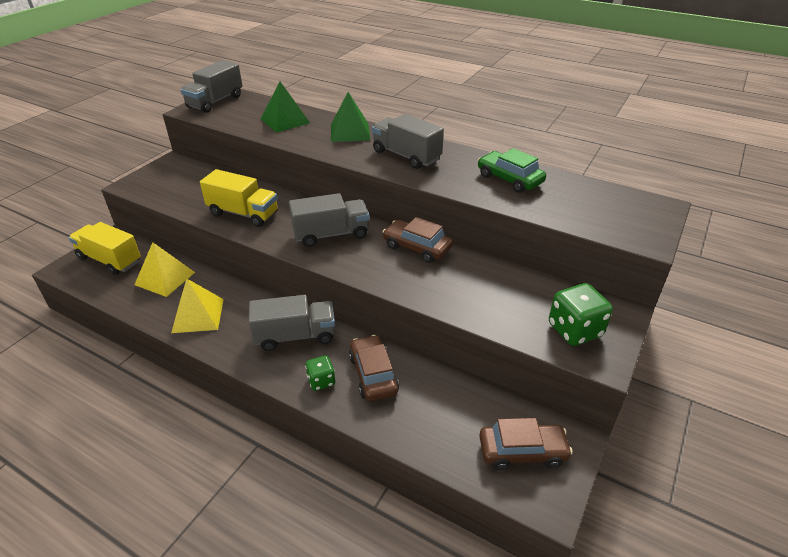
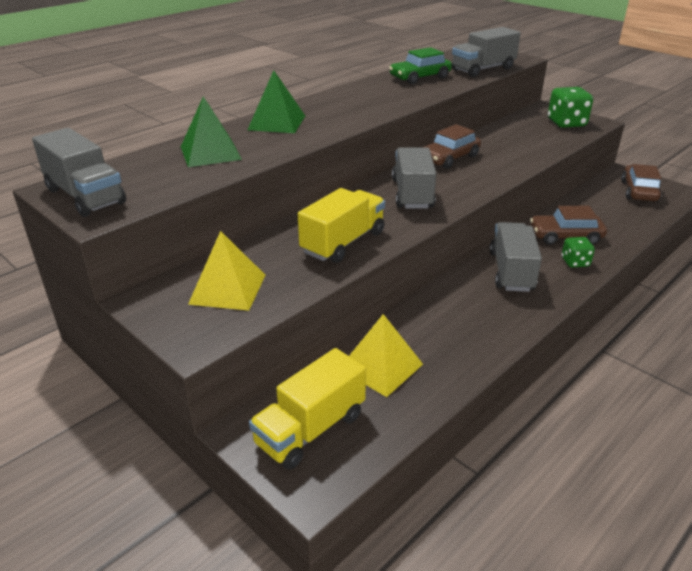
camera: 75 degrees left, 5 degrees down
yellow pyramid [171,279,224,333] -> yellow pyramid moved to [188,231,266,311]
grey truck [372,114,444,169] -> grey truck moved to [452,27,521,77]

